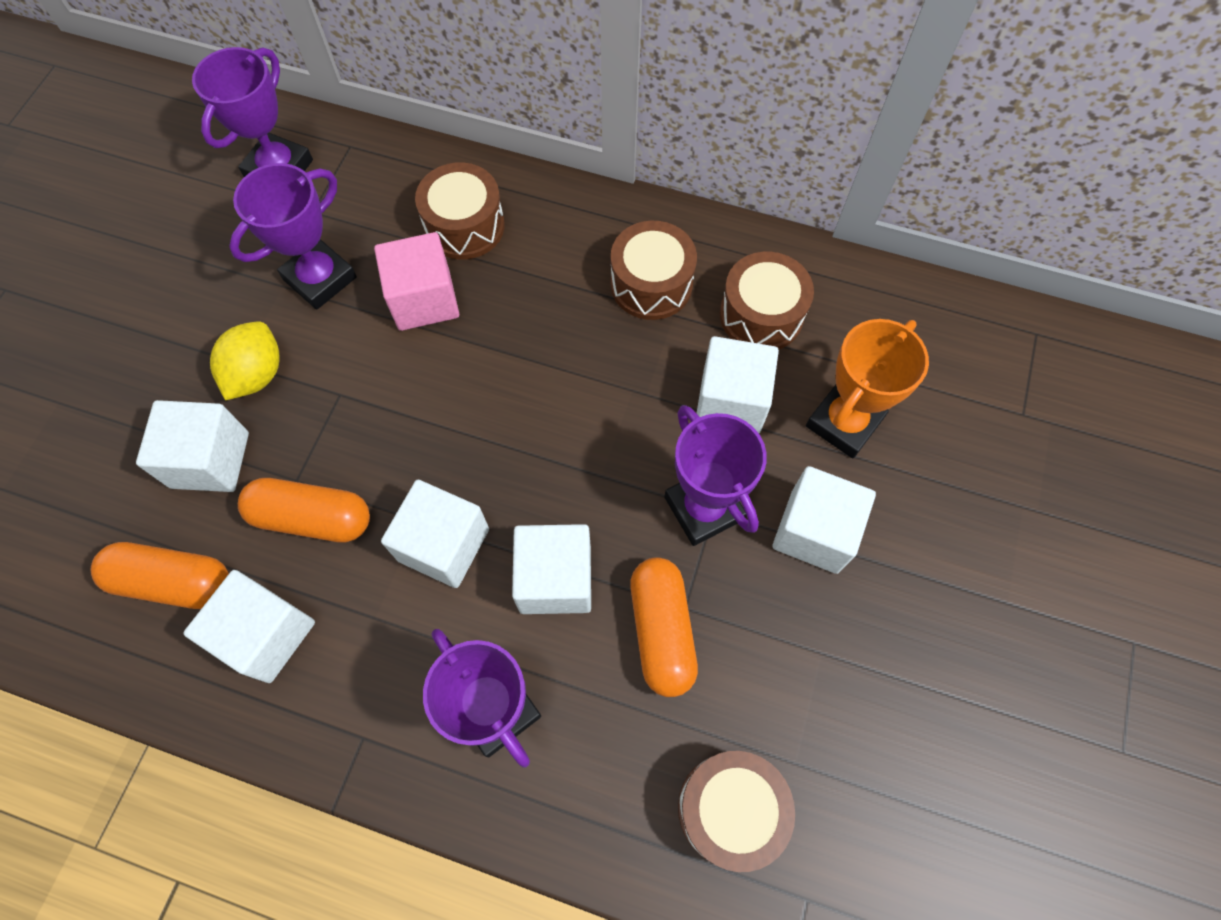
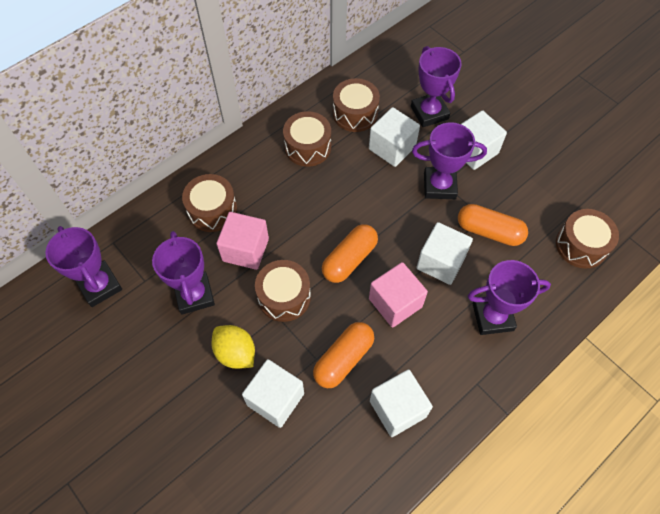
camera: 60 degrees left, 5 degrees down
orange capsule [90,542,229,609] -> orange capsule moved to [322,224,378,283]
white cube [381,480,489,588] -> pink cube [369,262,428,328]
orange trophy [806,319,929,458] -> purple trophy [411,46,462,127]
none -> brown drum [255,260,311,322]

